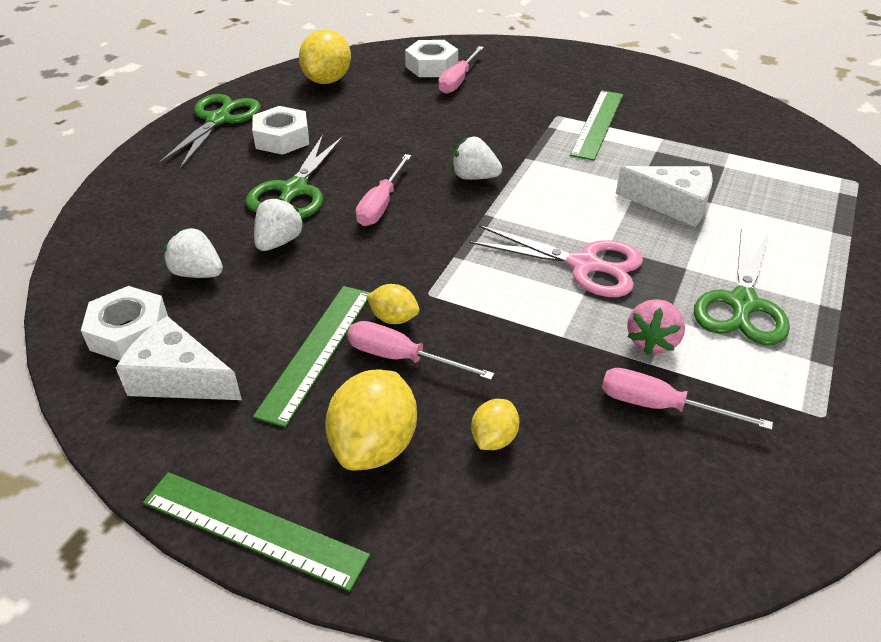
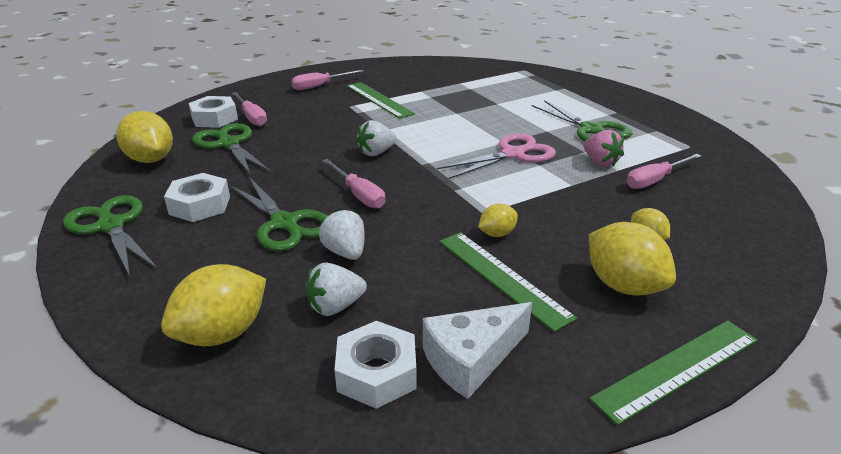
camera: 55 degrees left, 10 degrees down
pink screwdriver [347,321,494,380] -> pink screwdriver moved to [291,70,364,90]
white cheese [616,166,713,227] -> none
none -> yellow lemon [161,264,266,346]
none -> green scissors [192,123,271,175]

